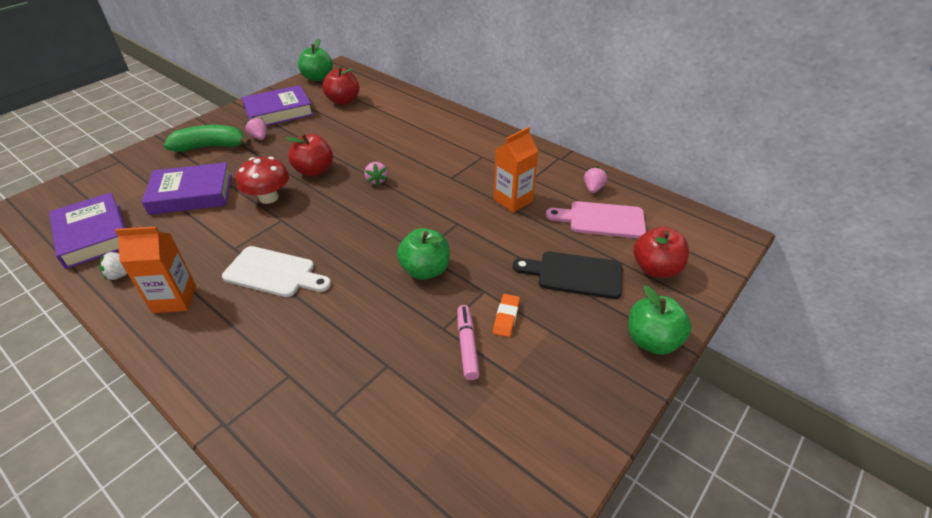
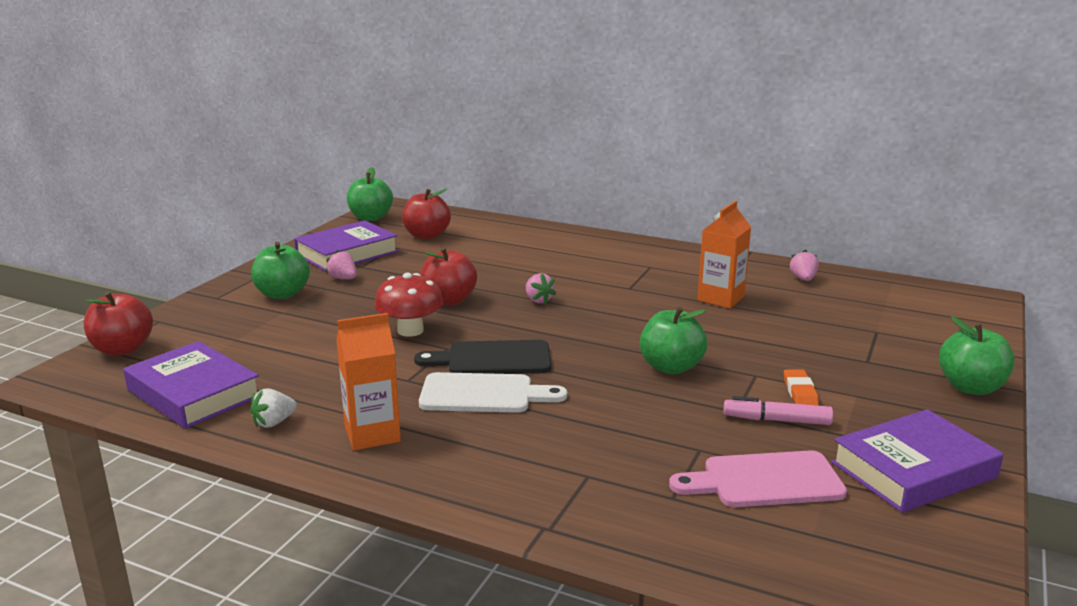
camera: 15 degrees left, 20 degrees down
purple book [142,162,231,215] -> purple book moved to [831,409,1004,513]
green banana [164,125,251,152] -> green apple [251,242,310,299]
pink marker [457,305,480,380] -> pink marker turned 60 degrees counterclockwise [723,396,833,425]
black cutting board [513,251,622,299] -> black cutting board moved to [414,340,551,374]
pink cutting board [546,201,646,238] -> pink cutting board moved to [669,450,847,507]
red apple [634,227,689,278] -> red apple moved to [84,291,153,356]

